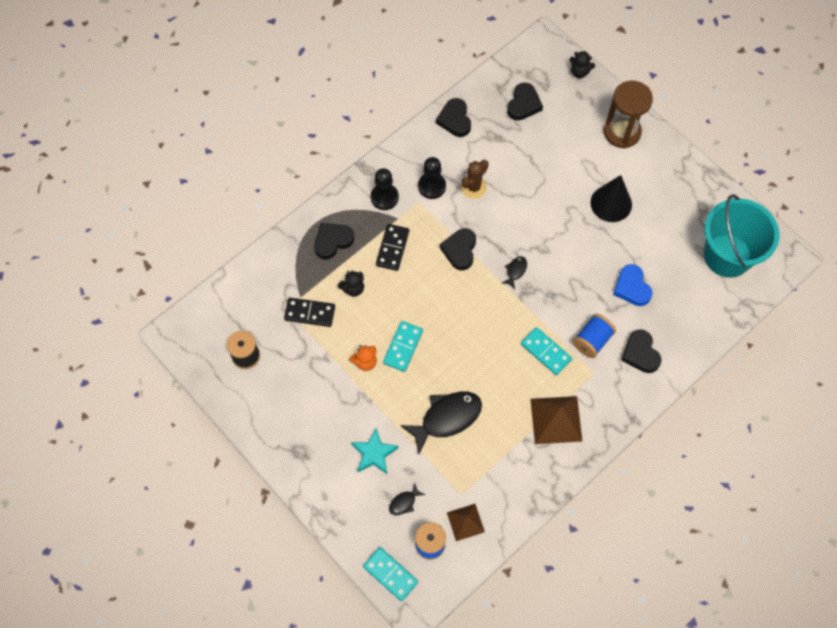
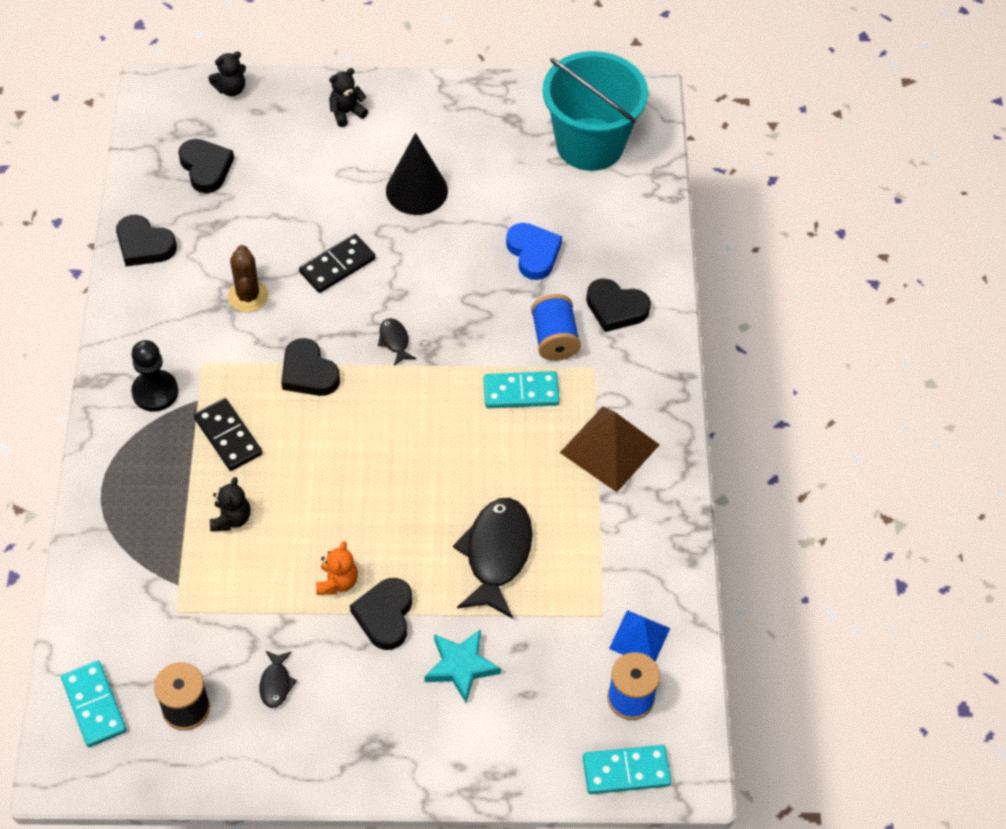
camera: 50 degrees left, 10 degrees down
black domino [284,298,335,327] -> black domino moved to [299,234,376,293]
black heart [314,223,354,259] -> black heart moved to [350,578,412,650]
turquoise domino [383,321,423,372] -> turquoise domino moved to [61,661,127,747]
black fish [389,483,425,516] -> black fish moved to [260,651,297,708]
black pawn [418,157,446,199] -> none
brown pyramid [447,504,485,541] -> blue pyramid [609,610,670,662]
brown hourglass [604,81,653,149] -> black teddy bear [329,68,368,127]
blue heart [613,264,652,306] -> blue heart turned 135 degrees counterclockwise [506,223,562,280]

